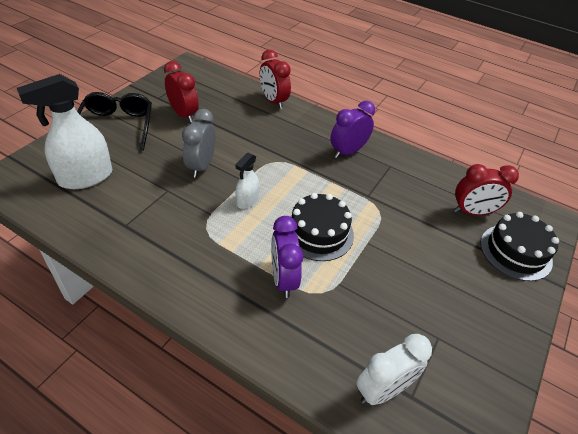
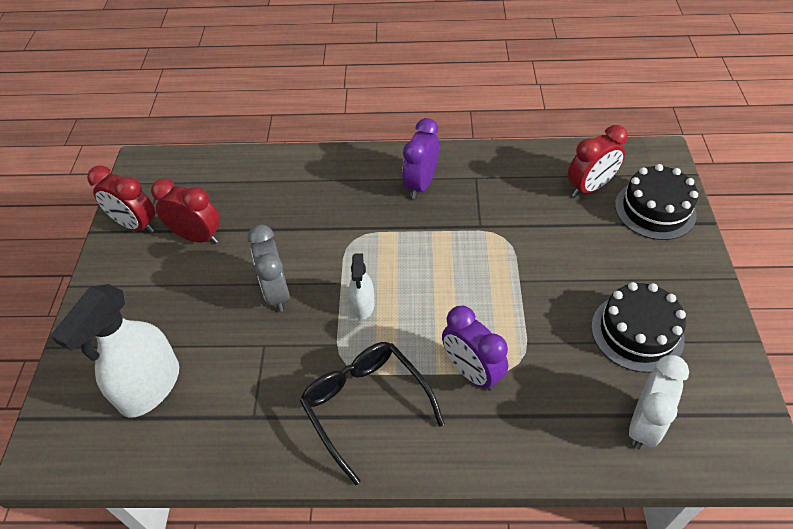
camera: 25 degrees left, 5 degrees up
black glasses [77,92,152,151] -> black glasses moved to [300,342,445,485]
red clock [259,50,291,109] -> red clock moved to [87,165,155,233]
black cake [290,193,354,261] -> black cake moved to [591,282,686,373]

